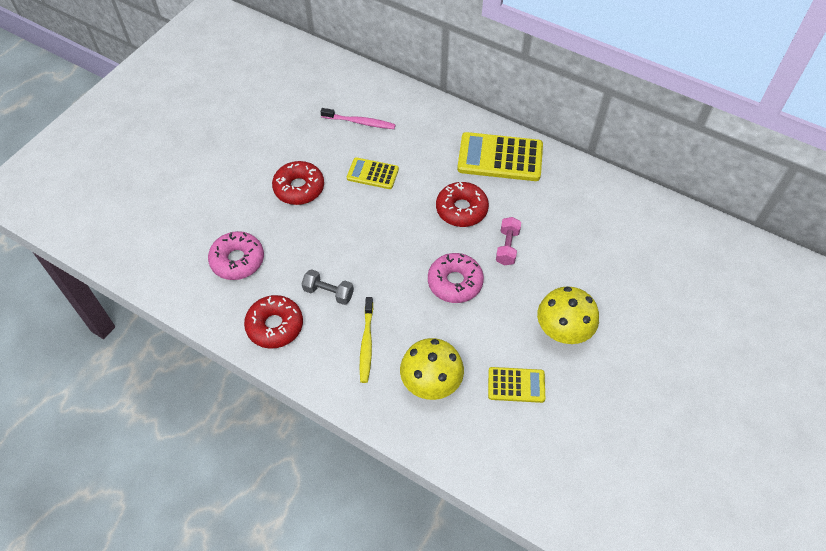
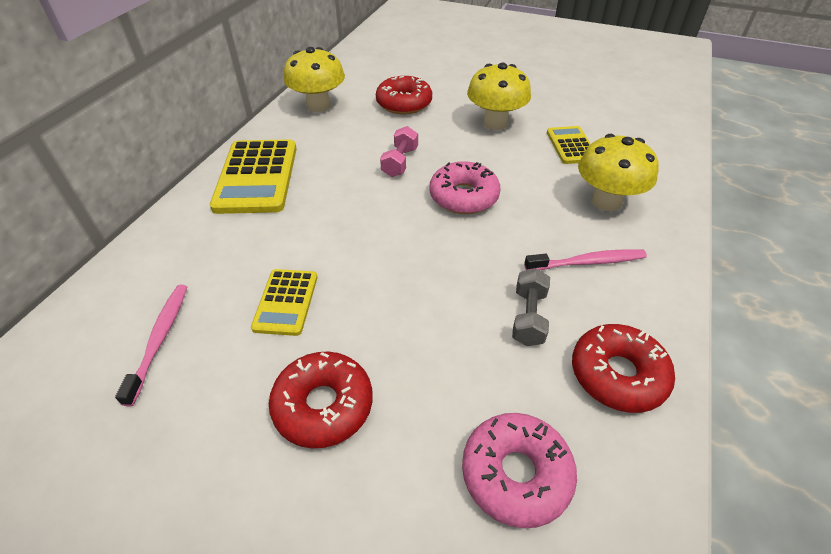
camera: 100 degrees left, 10 degrees down
yellow toothbrush [360,297,373,383] -> pink toothbrush [524,249,647,270]
red donut [436,182,489,227] -> red donut moved to [376,76,432,115]
pink dumbbell [496,217,521,265] -> pink dumbbell turned 75 degrees counterclockwise [380,126,418,177]
none -> yellow mushroom [284,47,345,112]

